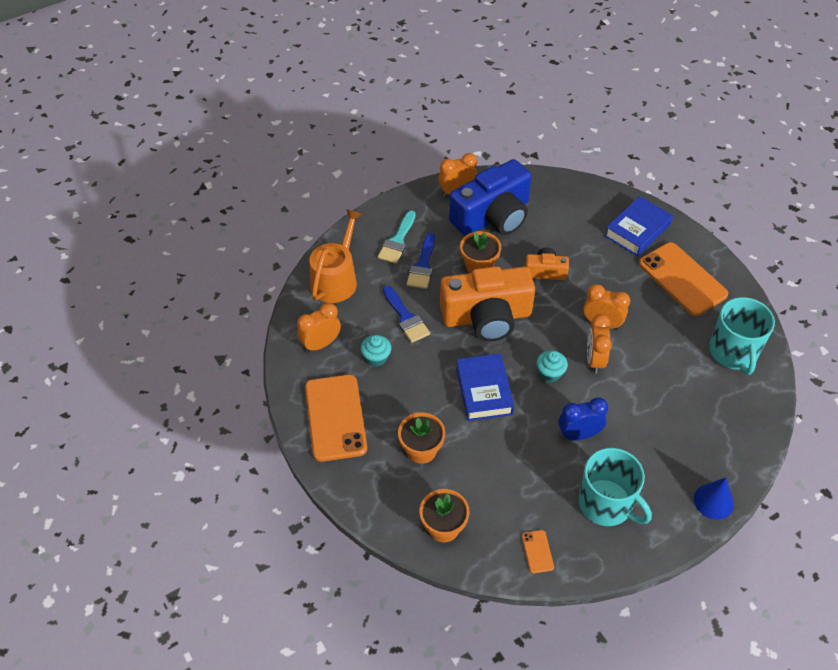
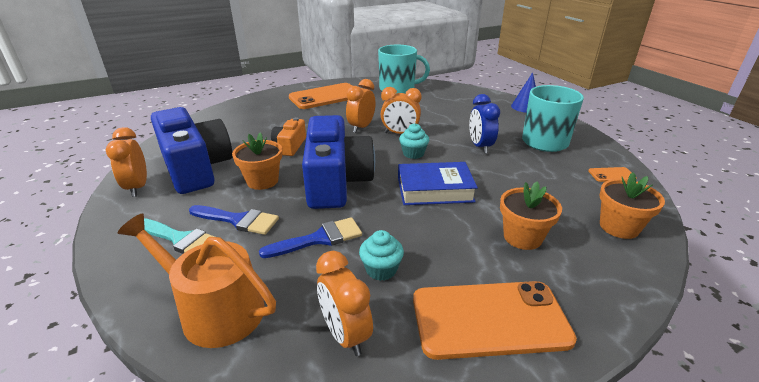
camera: 85 degrees left, 20 degrees down
orange camera [440,266,535,341] -> blue camera [302,115,375,209]
blue book [605,196,673,257] -> none

